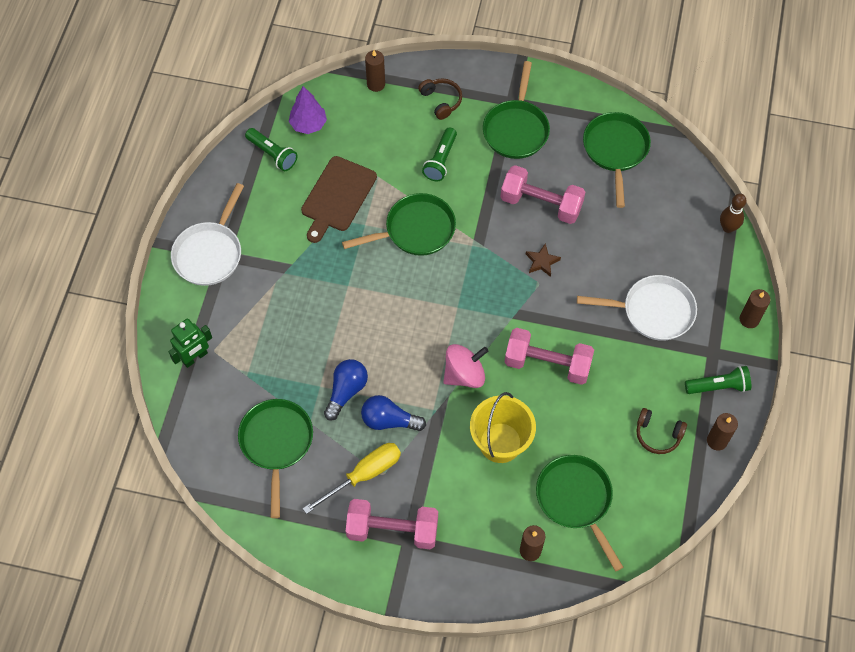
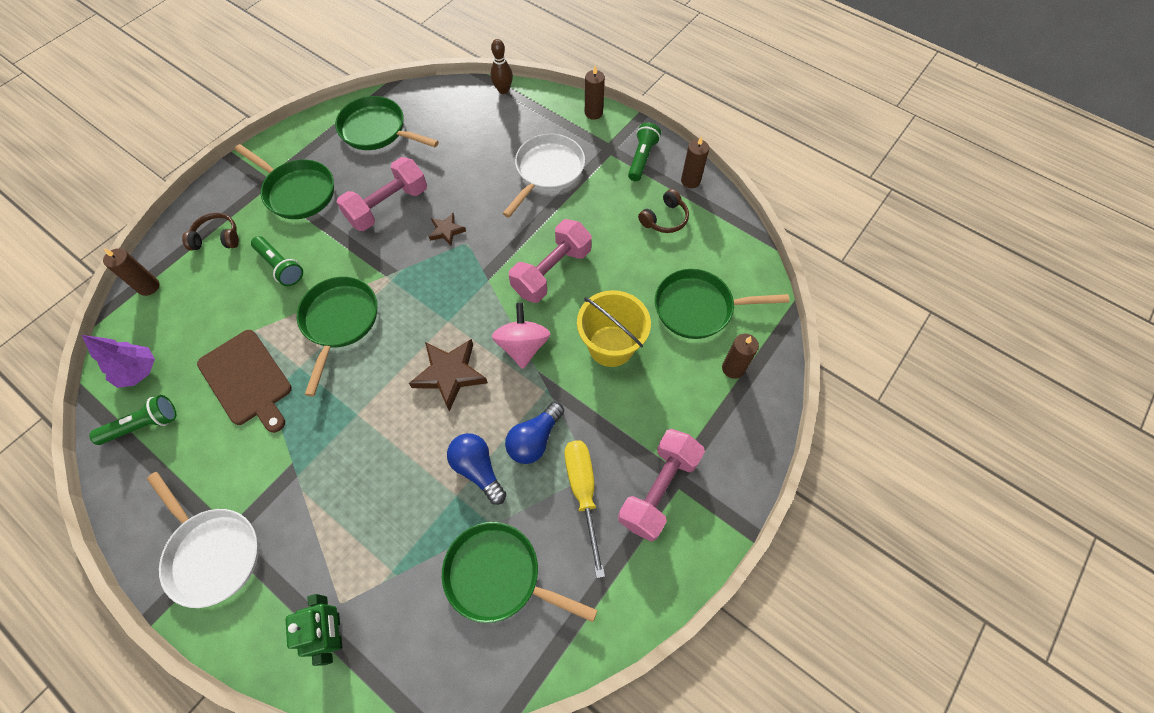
camera: 65 degrees left, 0 degrees up
none -> brown star [409,339,488,411]

